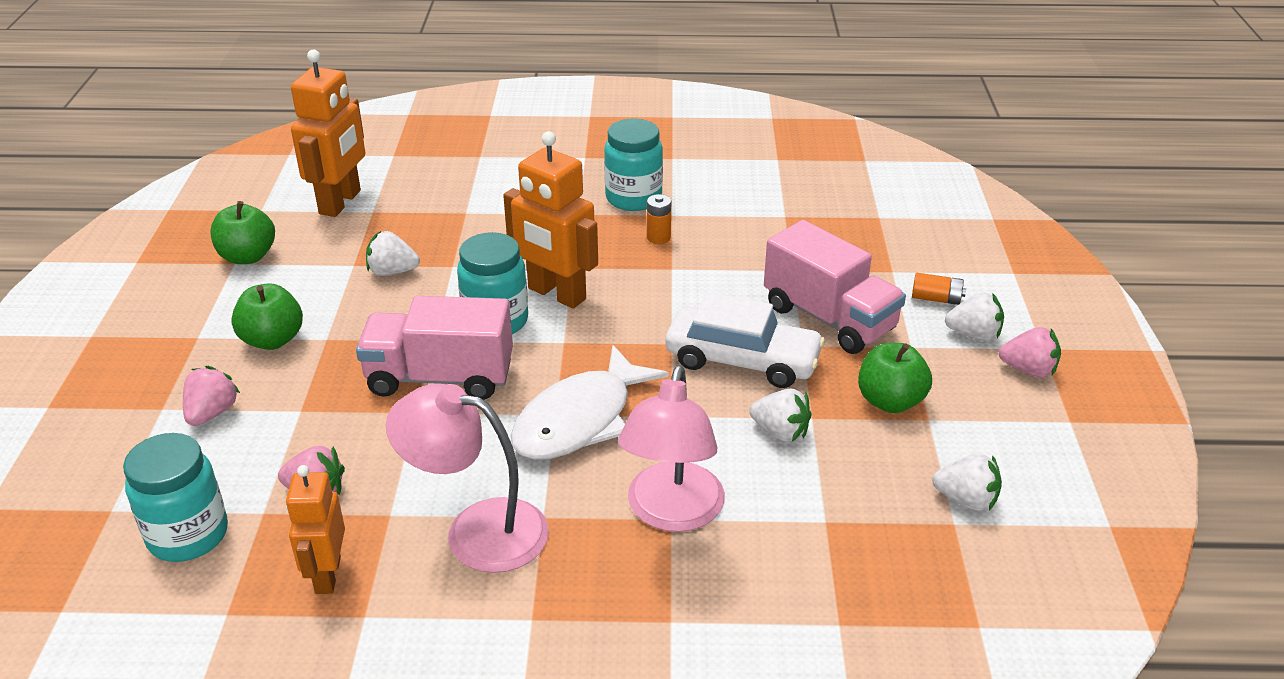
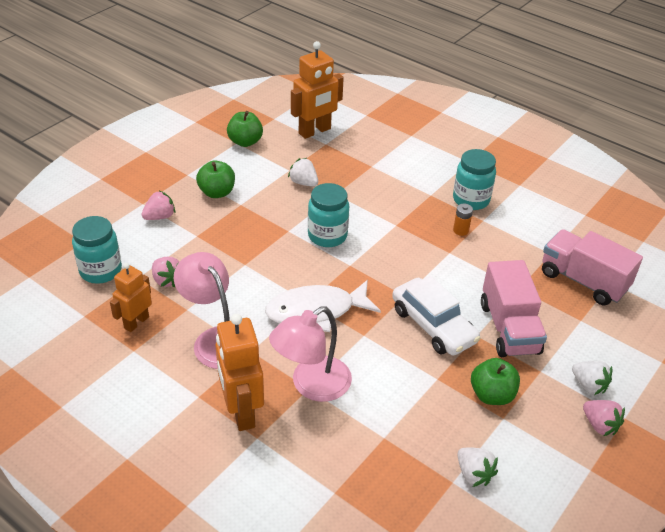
camera: 35 degrees right, 5 degrees up
pink truck [356,296,513,400] -> pink truck moved to [542,229,643,305]
orange robot [503,131,598,308] -> orange robot moved to [216,314,264,431]
white strawberry [749,388,811,442] -> none
orange battery [912,273,966,305] -> none

